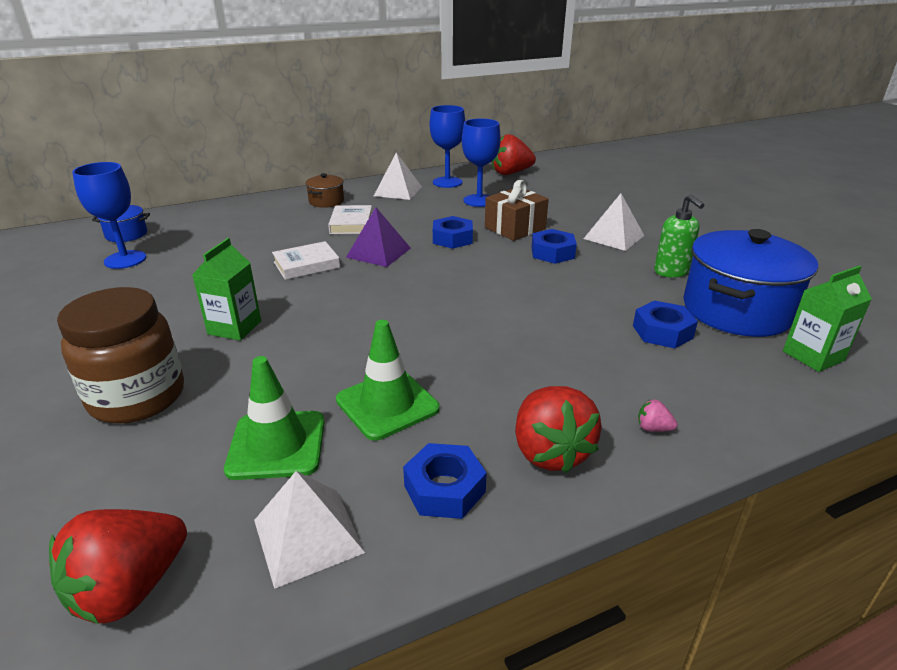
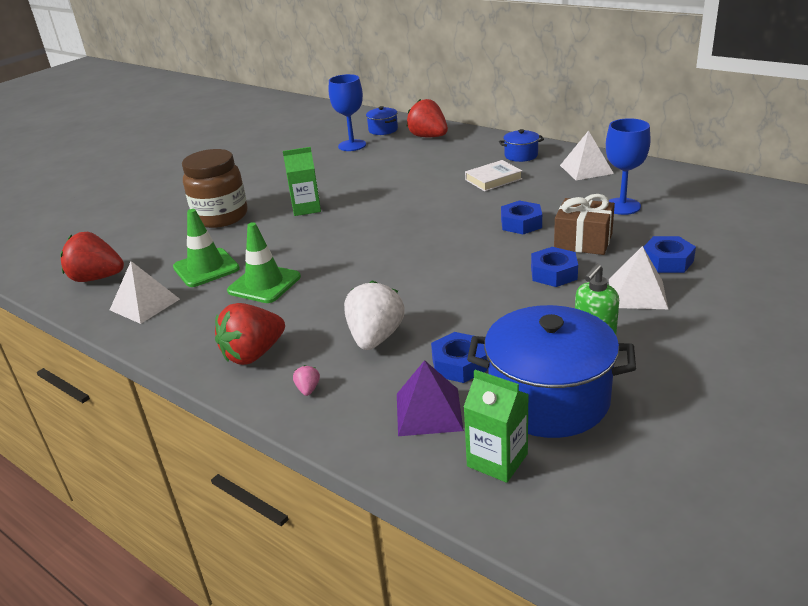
camera: 65 degrees right, 0 degrees up
white book [272,241,340,280] -> none
brown pot [305,173,344,208] -> blue pot [499,129,544,162]
purple pyramid [346,207,411,267] -> purple pyramid moved to [397,360,464,436]
blue nut [403,443,487,519] -> blue nut moved to [643,236,696,273]
blue goblet [429,105,465,188] -> none
red strawberry [492,134,536,175] -> red strawberry moved to [406,99,448,137]
none -> white strawberry [344,280,405,350]

